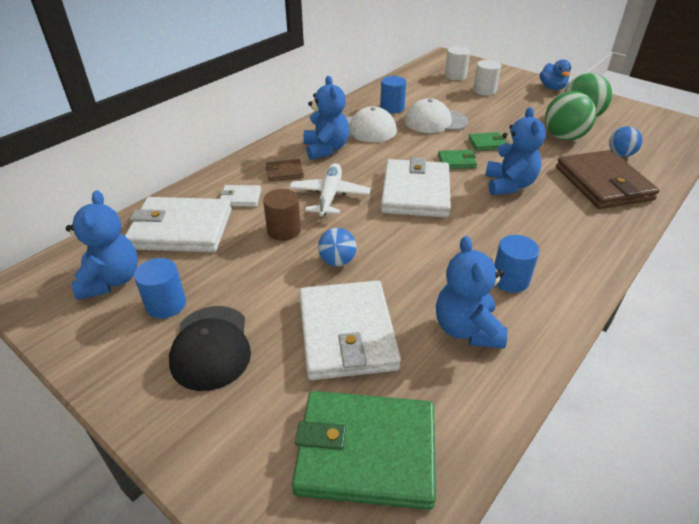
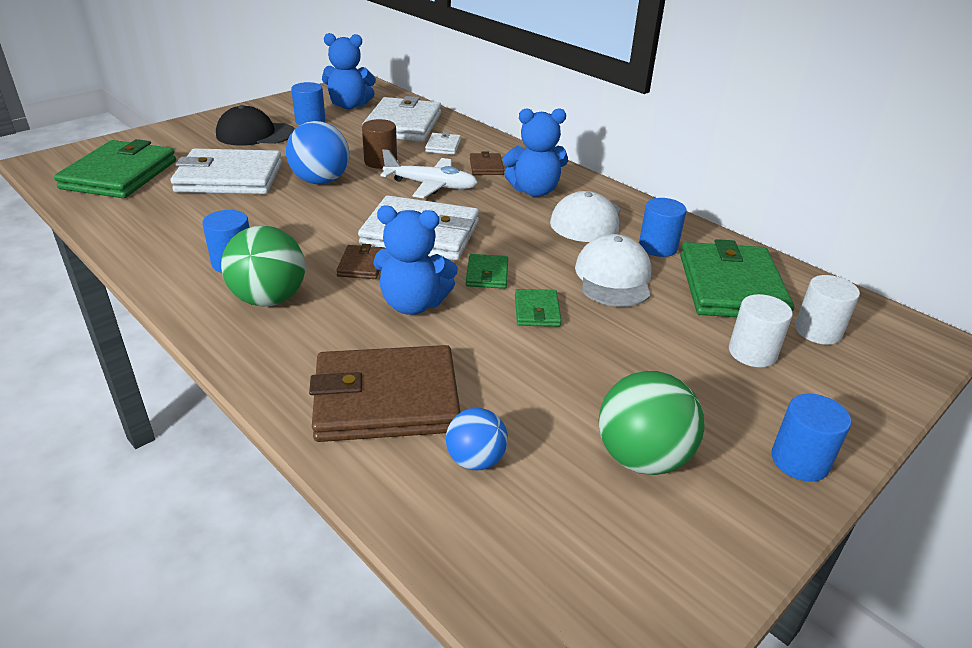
camera: 95 degrees right, 5 degrees down
blue ball [318,228,357,266] -> blue ball [286,121,349,184], size x1.66
blue teddy bear [436,236,507,349] -> none
blue duck [540,59,571,90] -> blue cylinder [771,393,851,482]
green ball [545,91,596,141] -> green ball moved to [221,226,305,306]
none -> brown wallet [336,244,385,279]
none -> green wallet [680,239,794,317]

